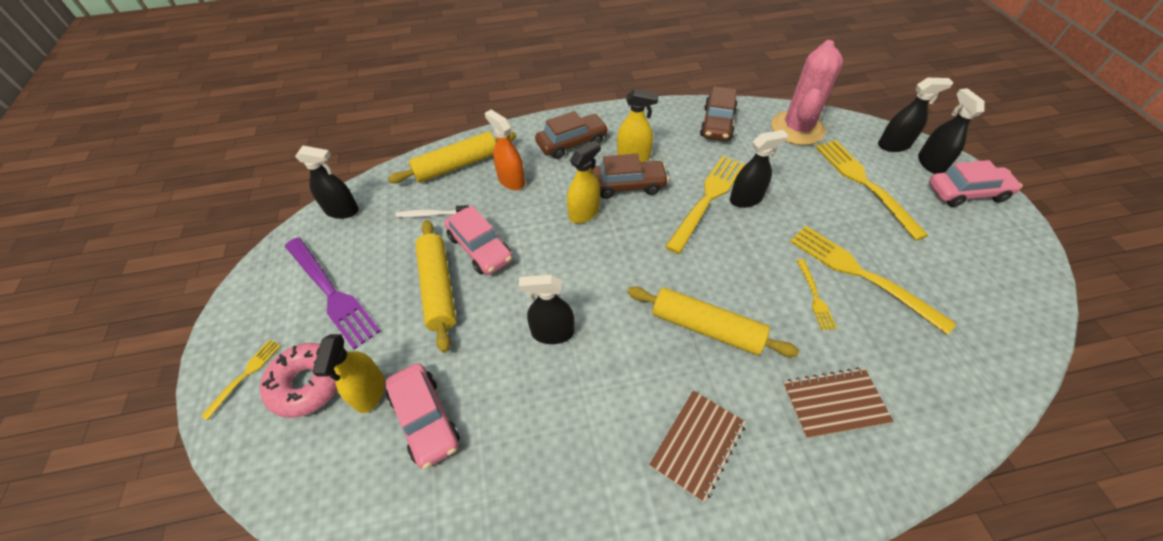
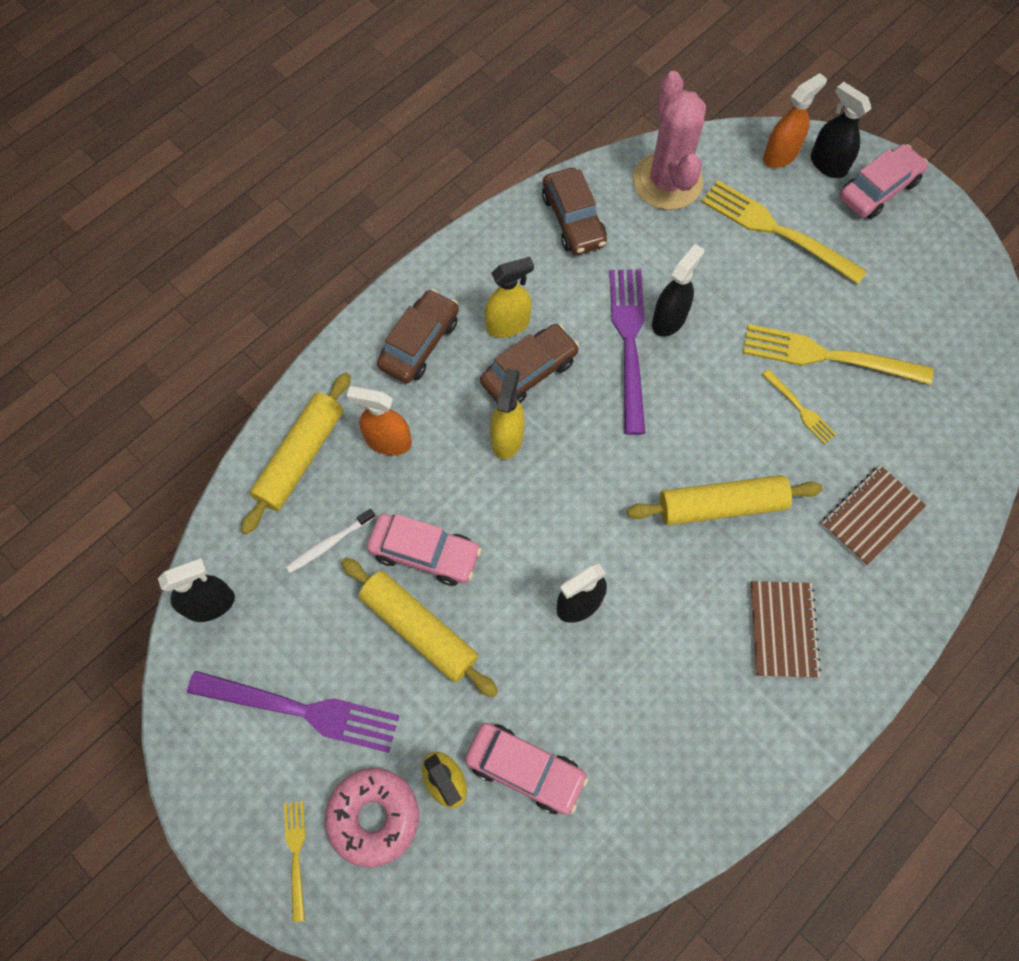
camera: 35 degrees left, 15 degrees up
yellow fork [665,156,745,254] -> purple fork [610,270,645,435]
black spray bottle [878,78,953,152] -> orange spray bottle [763,73,827,168]

